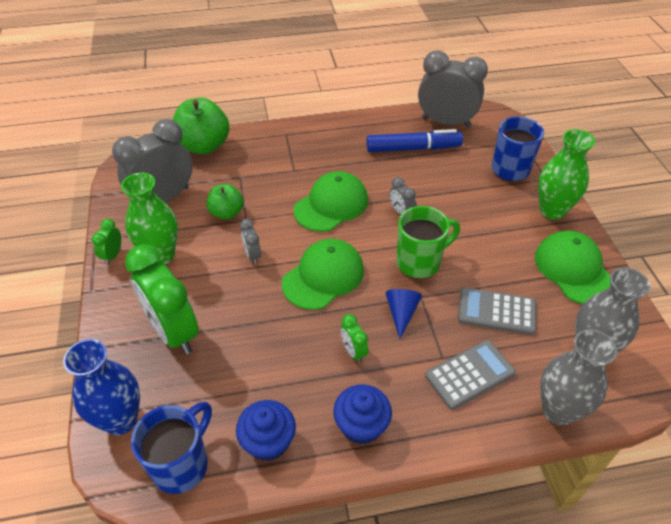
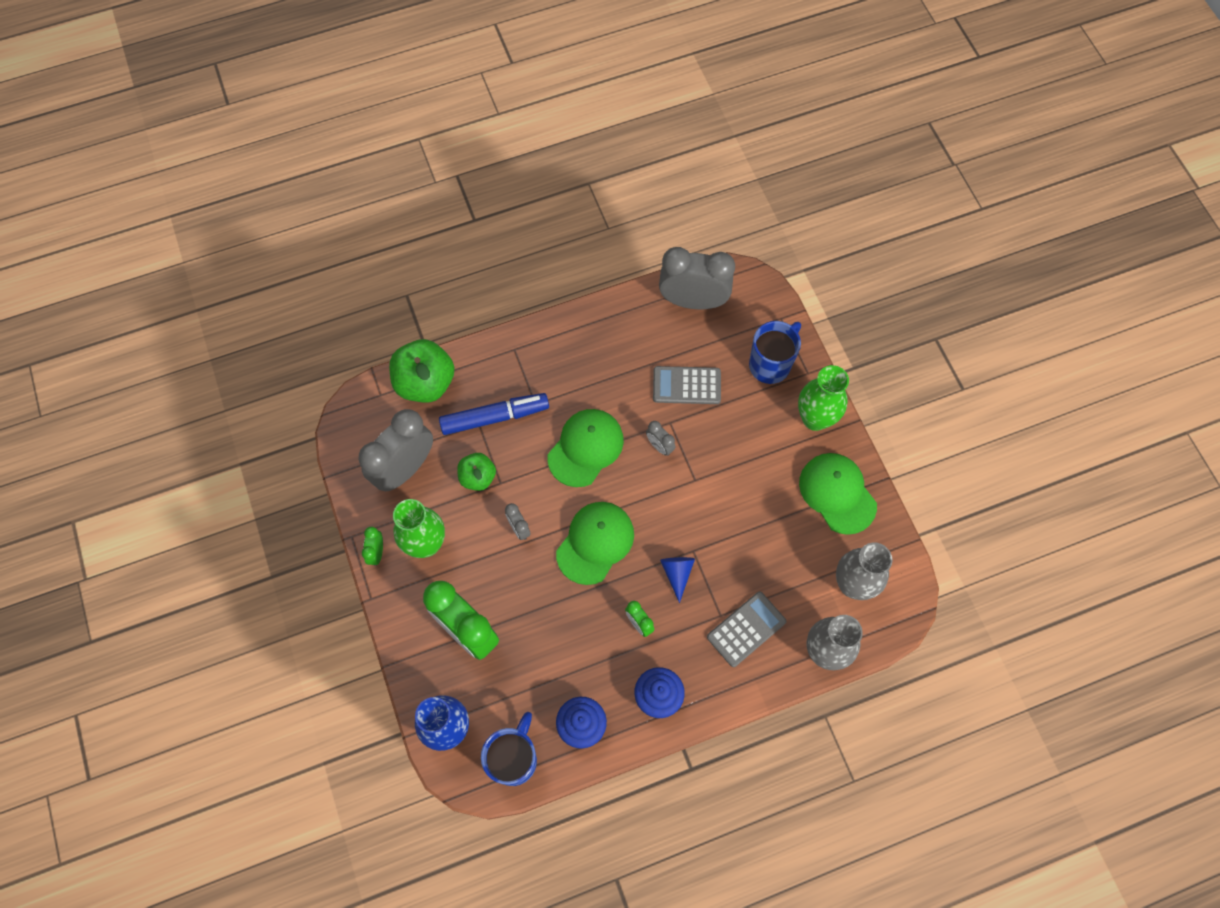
camera: 10 degrees left, 20 degrees up
blue marker [367,129,463,152] -> blue marker moved to [439,393,549,435]
green mug [396,206,460,279] -> none
grey calculator [458,287,536,335] -> grey calculator moved to [653,366,721,404]

